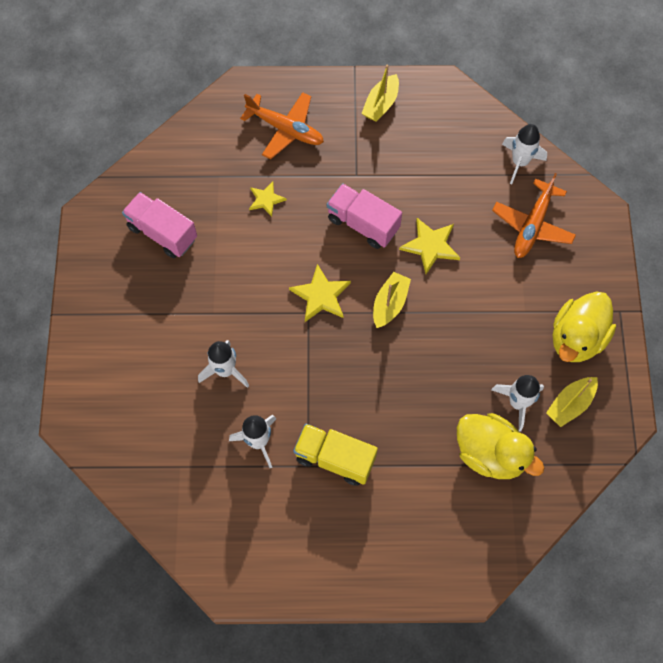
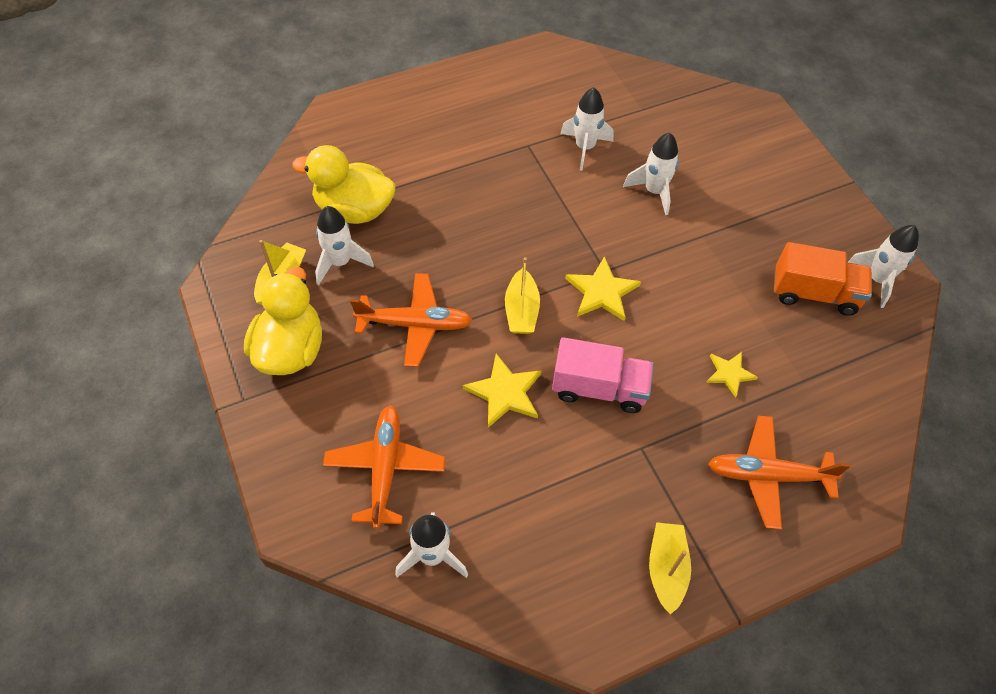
camera: 155 degrees right, 10 degrees down
pink truck [122,192,197,258] -> orange truck [774,242,872,316]
yellow truck [293,424,378,486] -> none
none -> orange plane [350,273,473,367]
none -> white rocket [847,225,919,308]

